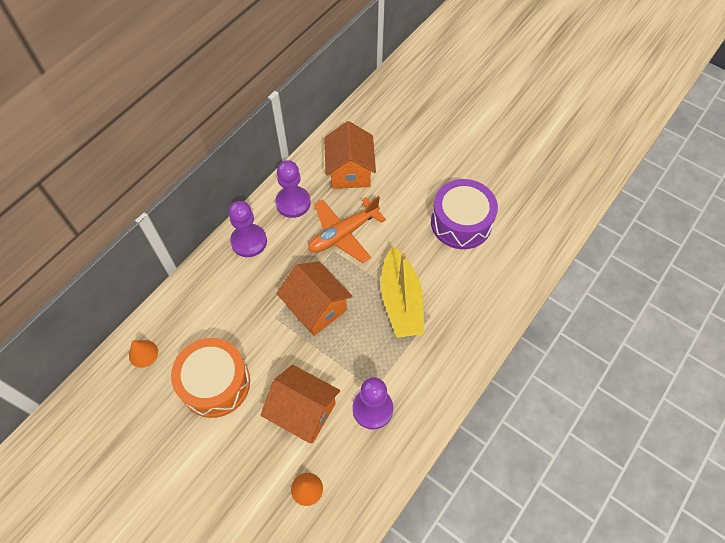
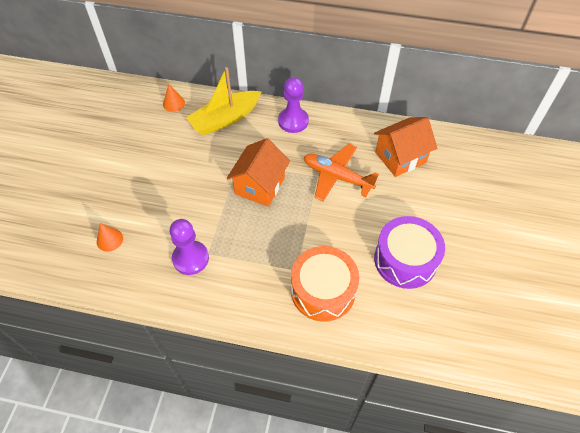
camera: 65 degrees right, 5 degrees down
orange drum [171,338,250,418] -> orange drum moved to [291,246,359,322]
orange house [260,365,340,444] -> none
purple pawn [275,160,311,218] -> none
yellow boat [381,246,424,338] -> yellow boat moved to [186,67,261,135]

